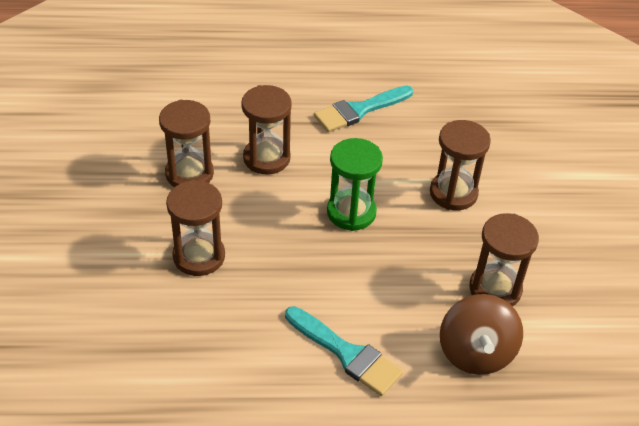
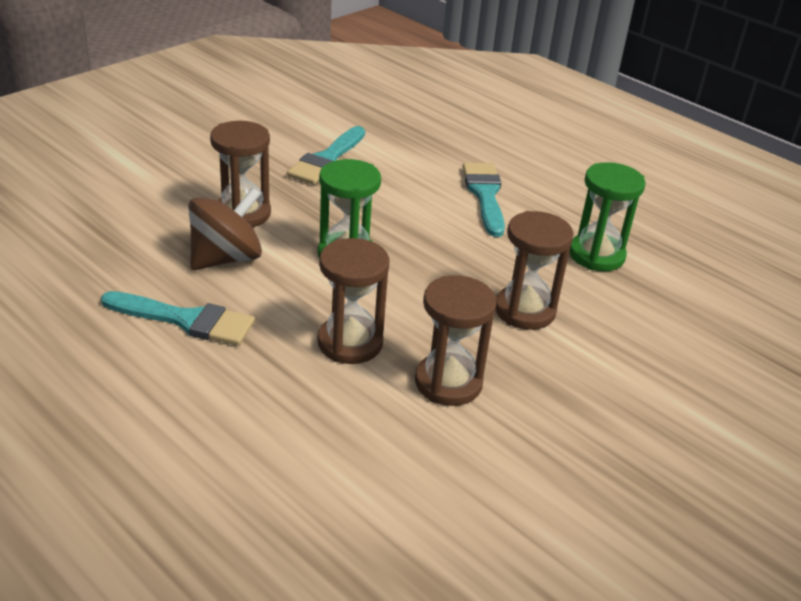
camera: 135 degrees left, 10 degrees down
brown spinning top [440,294,523,375] -> brown spinning top moved to [188,187,262,270]
brown hourglass [469,213,539,306] -> turquoise brush [287,126,365,185]
none -> green hourglass [569,162,646,271]

